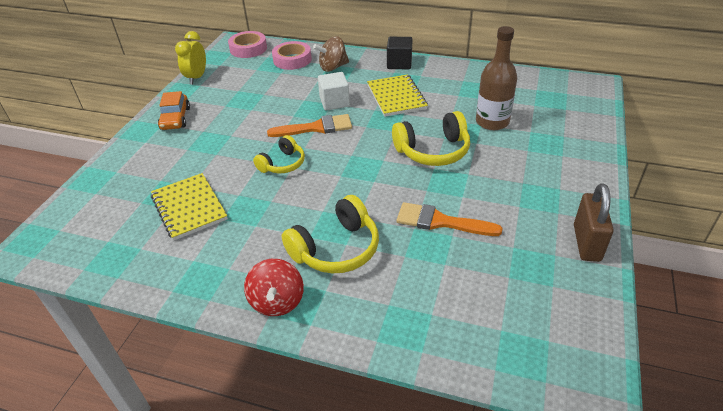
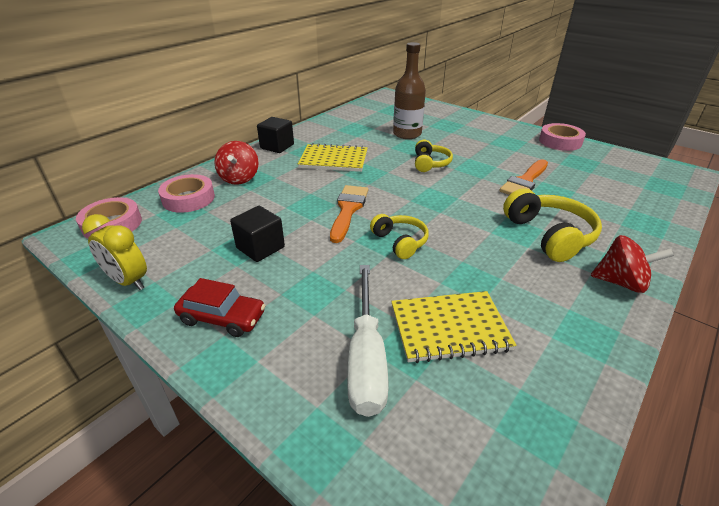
camera: 70 degrees left, 5 degrees down
orange car [158,91,190,130] -> red car [174,278,266,337]
brown spinning top [313,36,349,72] -> red spinning top [214,141,259,185]
white cube [318,72,350,110] -> none
yellow headphones [392,111,470,166] -> yellow headphones [415,140,453,172], size x0.63
brown padlock [574,183,614,262] -> pink tape [539,123,586,151]
none -> black cube [230,206,285,262]
none -> white screwdriver [347,265,388,417]

